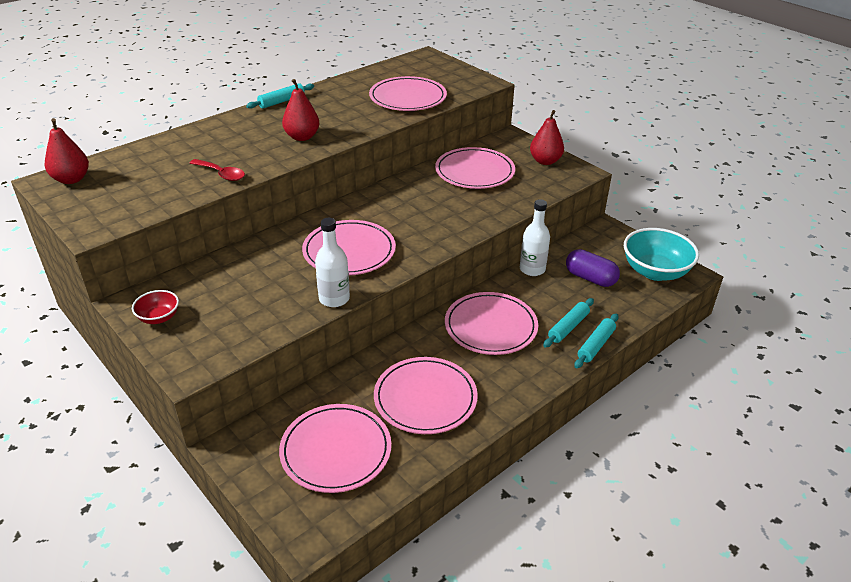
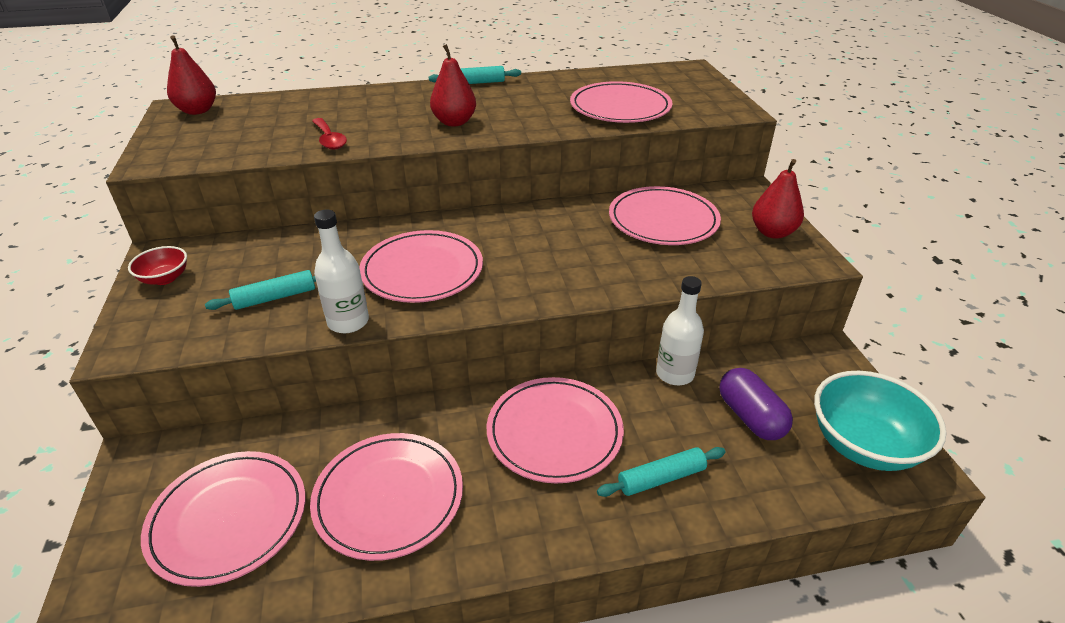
camera: 30 degrees right, 0 degrees up
turquoise rolling pin [574,313,619,368] -> turquoise rolling pin moved to [205,270,316,310]

